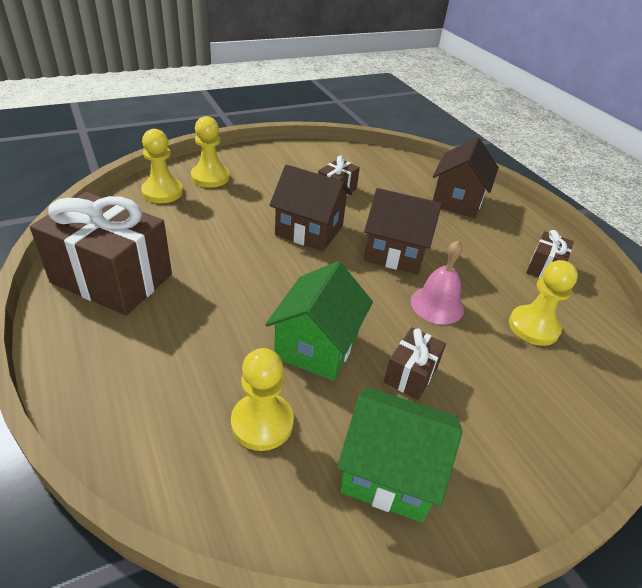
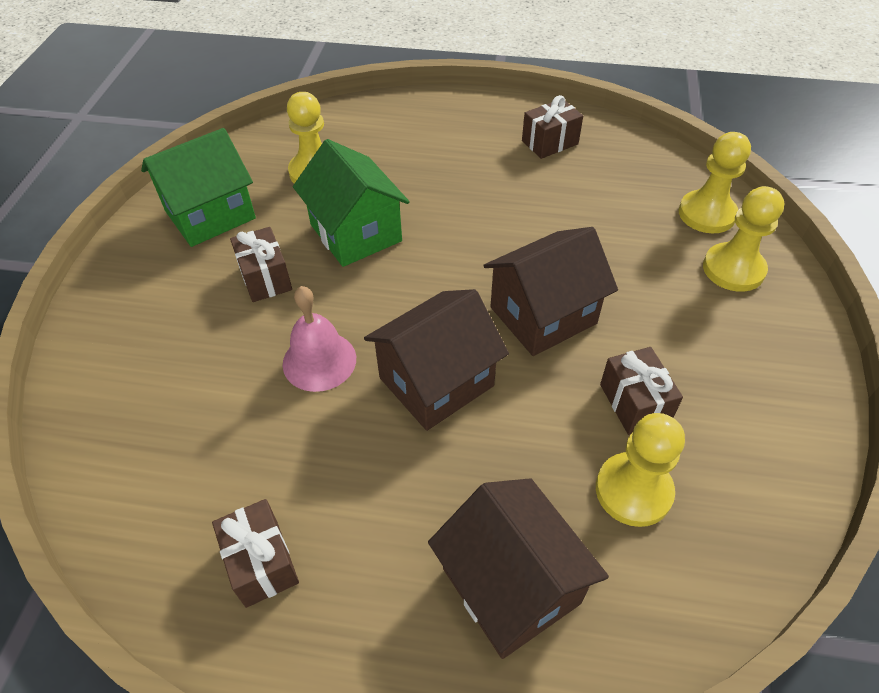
camera: 130 degrees right, 10 degrees up
brown gift [30,192,172,315] -> brown gift [522,95,583,159], size x0.48
yellow pawn [509,260,578,346] -> yellow pawn moved to [596,413,685,527]

